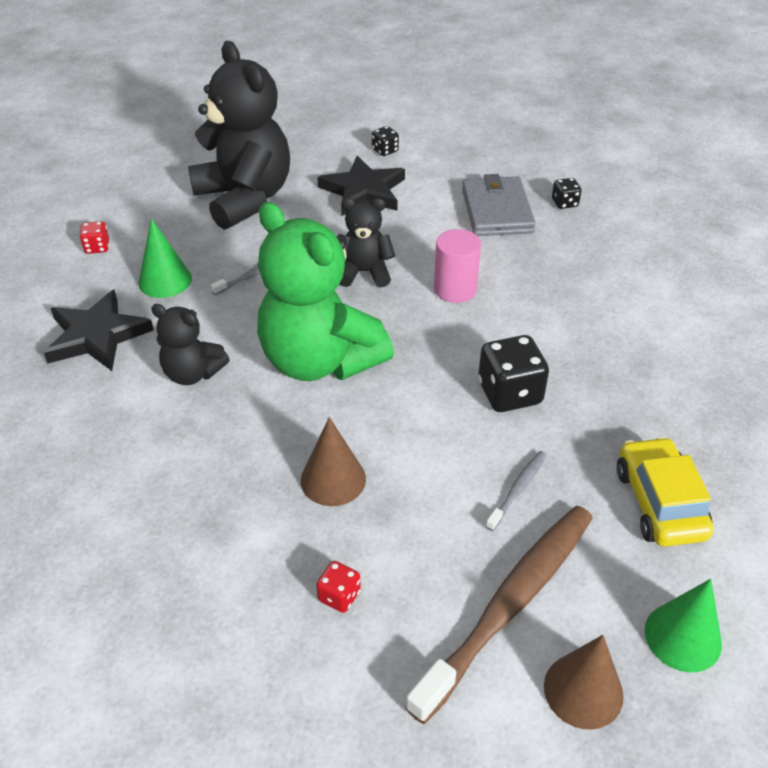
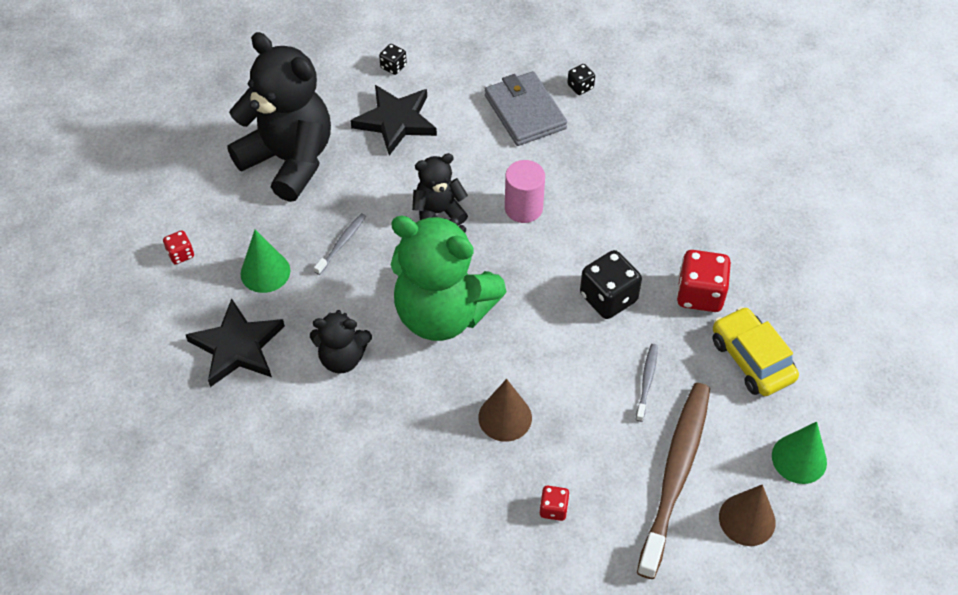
camera: 20 degrees left, 10 degrees up
none -> red dice [676,250,731,312]

